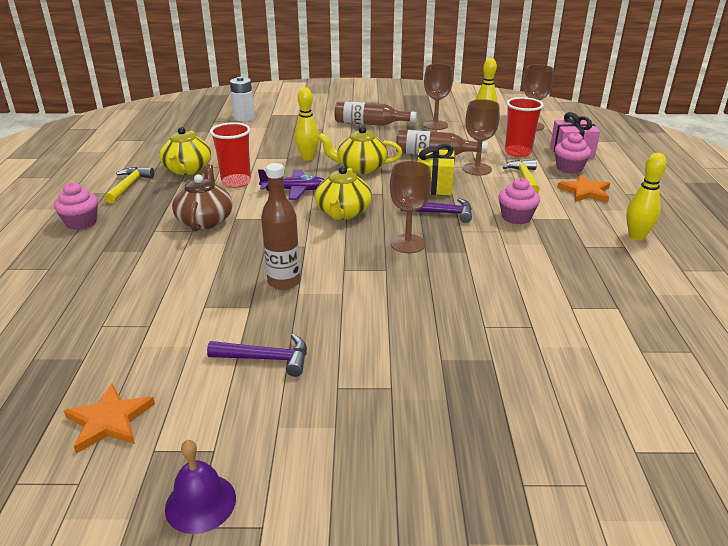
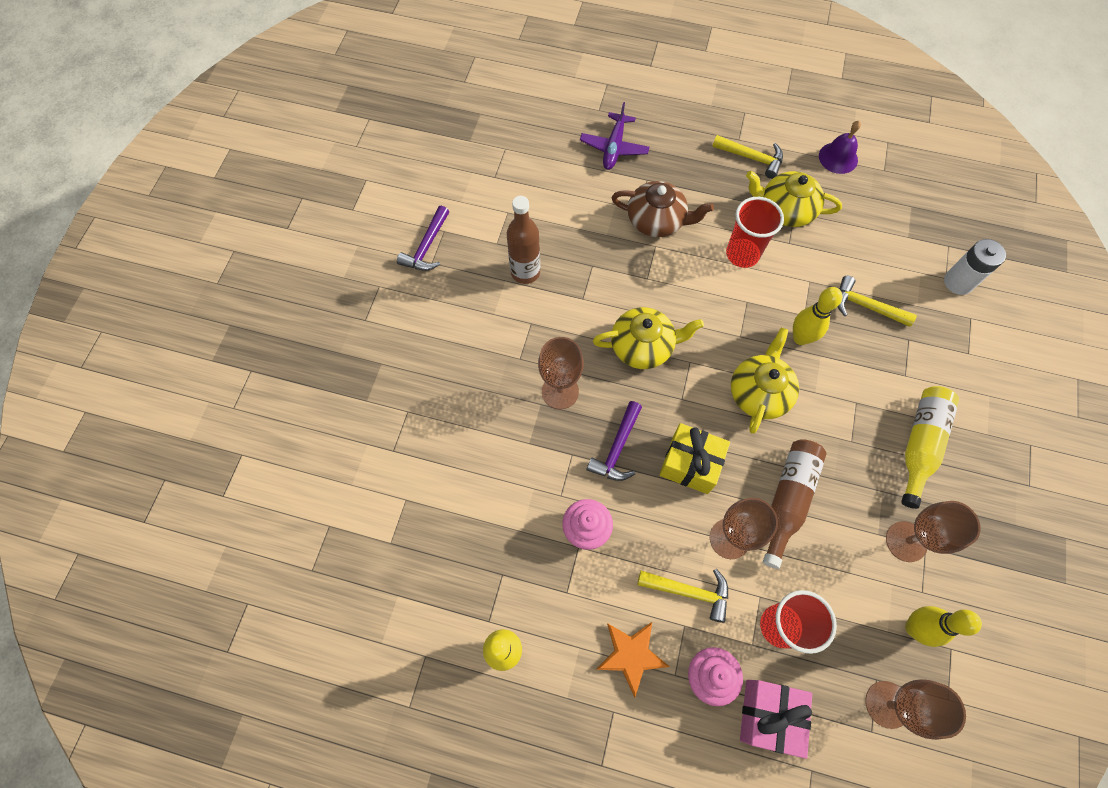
camera: 105 degrees right, 35 degrees up
pink cupcake [54,182,98,230] -> none
orange star [64,383,155,454] -> none
purple bell [165,440,236,534] -> purple bell moved to [819,121,861,174]
purple plane [258,169,324,200] -> purple plane moved to [580,102,650,170]
yellow teapot [315,166,372,220] -> yellow teapot turned 150 degrees clockwise [593,307,704,369]
brown bottle [334,101,417,126] -> yellow bottle [901,386,959,509]
none -> yellow hammer [838,276,917,327]

